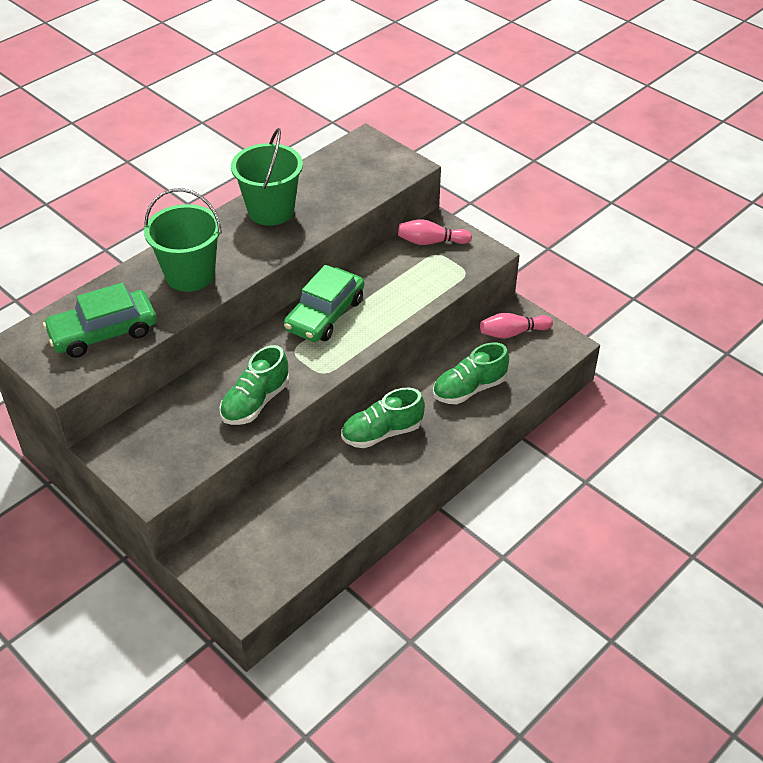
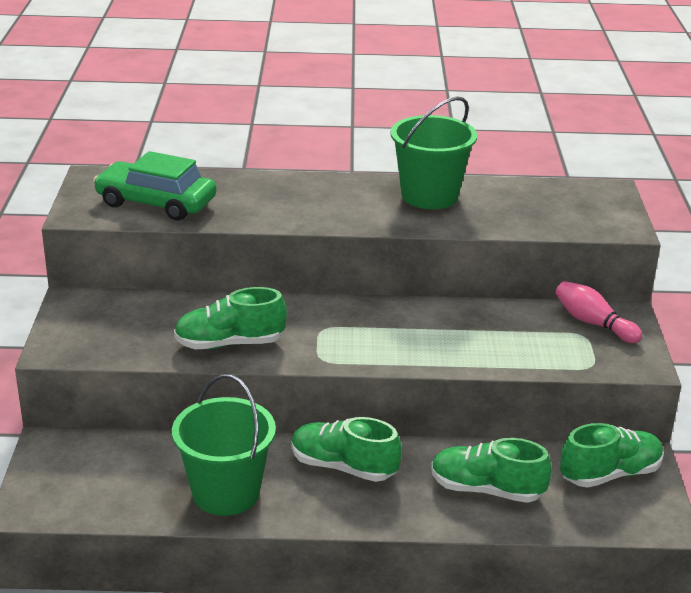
camera: 45 degrees right, 15 degrees down
green bucket [144,188,222,292] -> green bucket moved to [172,374,276,516]
green car [284,265,364,342] -> none
pink bowling pin [480,313,553,339] -> green shoe [560,423,664,488]

